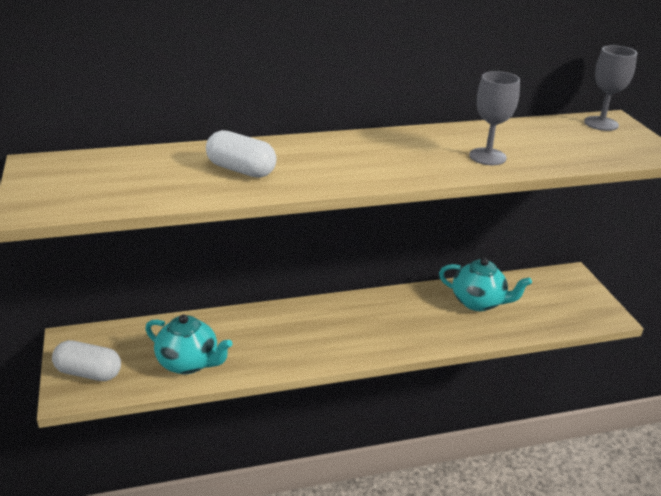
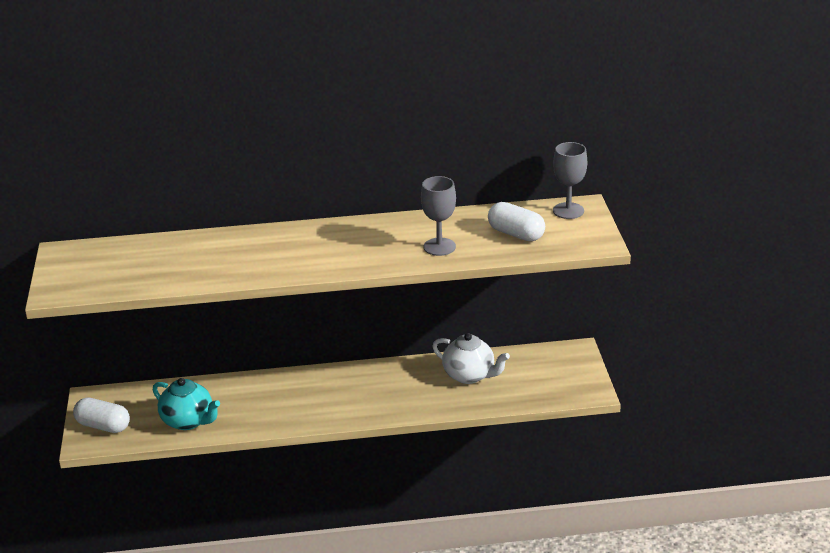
camera: 10 degrees right, 0 degrees up
white capsule [206,130,277,178] -> white capsule moved to [488,202,545,241]
turquoise teapot [439,258,532,311] -> white teapot [432,333,510,384]

